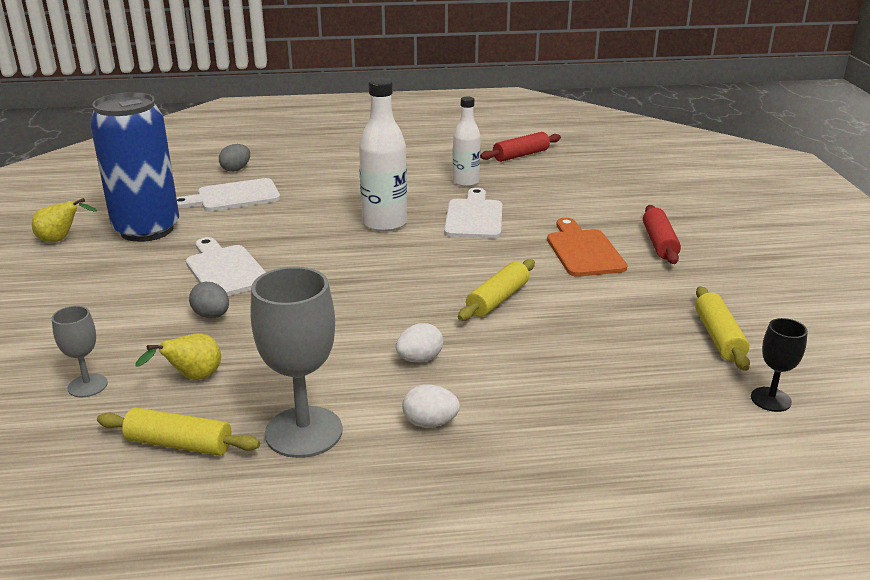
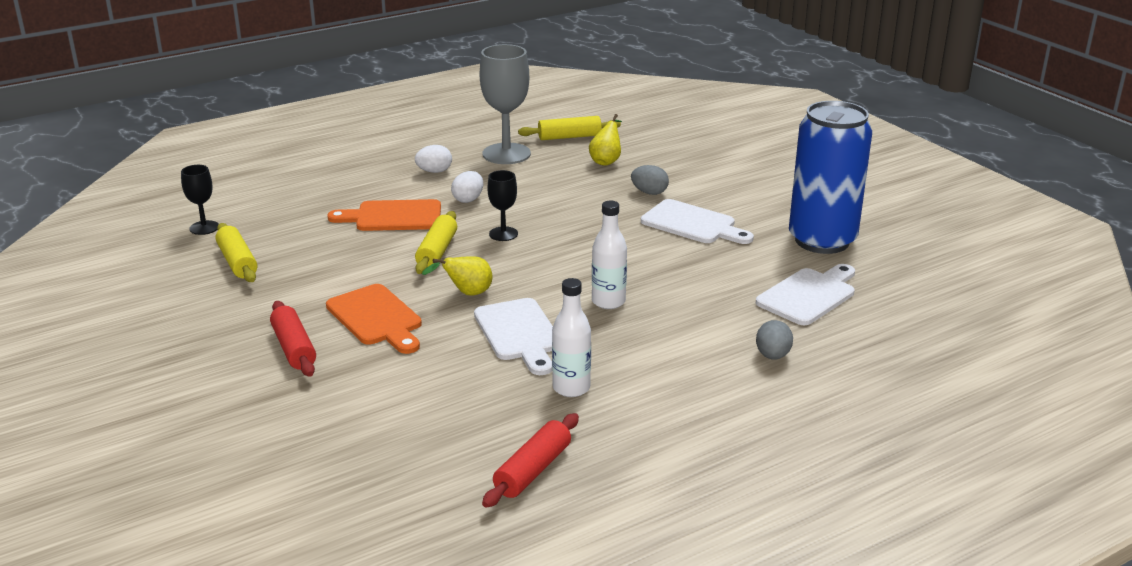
camera: 155 degrees right, 0 degrees up
yellow pear [32,198,97,242] -> yellow pear moved to [422,256,492,296]
grey goblet [52,306,108,397] -> none
grey egg [219,144,250,172] -> grey egg moved to [756,320,793,360]
white bottle [359,78,407,232] -> white bottle [592,201,627,309], size x0.65
none -> orange cutting board [327,199,441,231]
none -> black goblet [488,170,518,241]

